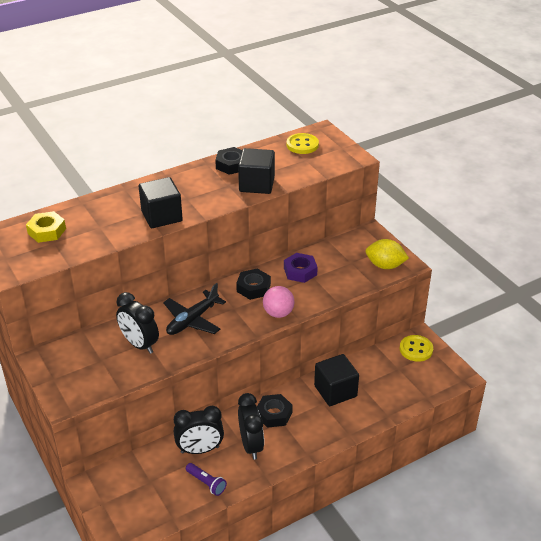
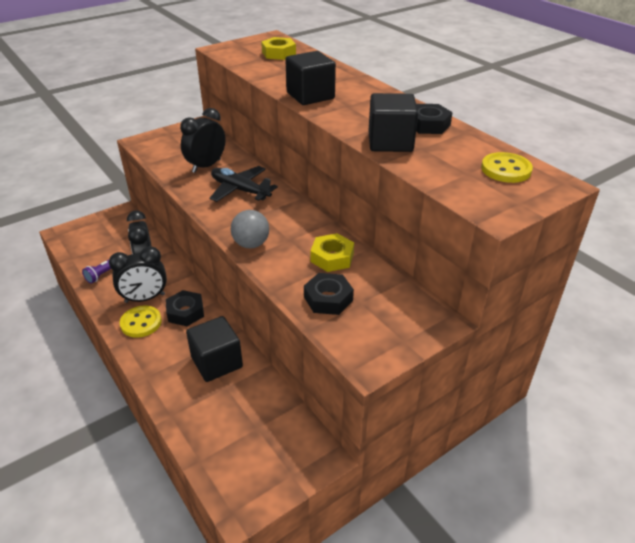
camera: 85 degrees right, 0 degrees up
black nut [236,269,271,300] -> black nut moved to [304,273,354,315]
pink ball [263,286,295,318] -> grey ball [231,210,269,248]
purple nut [284,253,318,283] -> yellow nut [310,233,354,272]
yellow lemon [365,239,409,269] -> none
yellow button [400,335,433,362] -> yellow button moved to [120,306,162,338]

